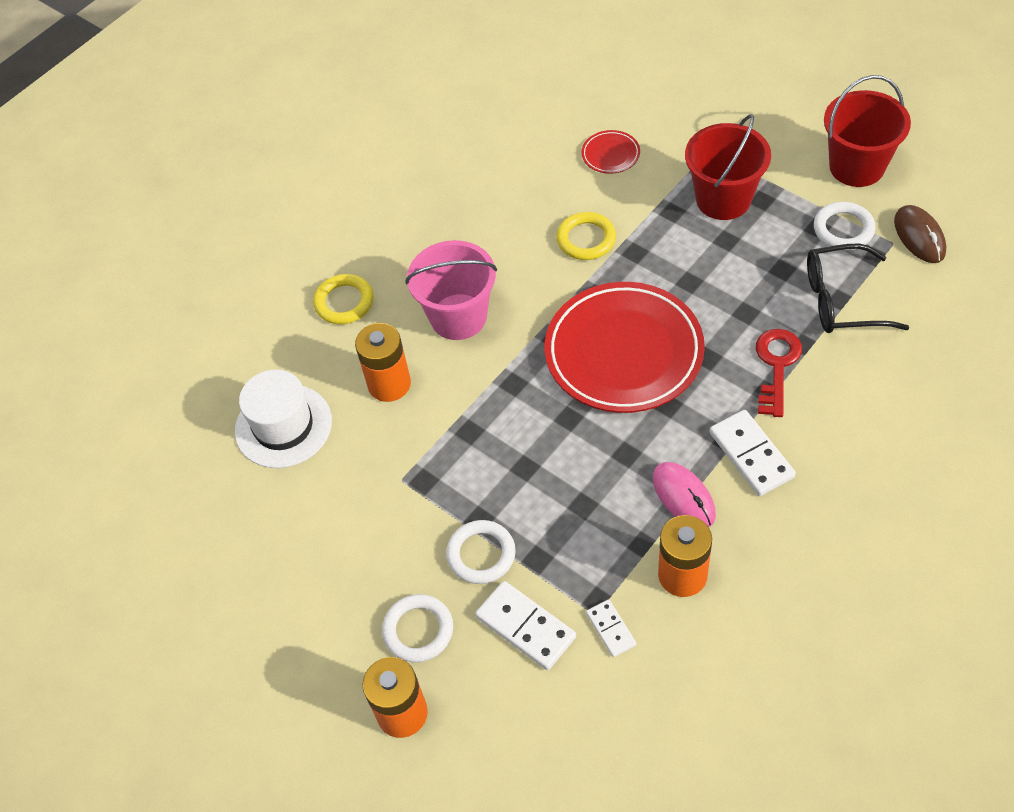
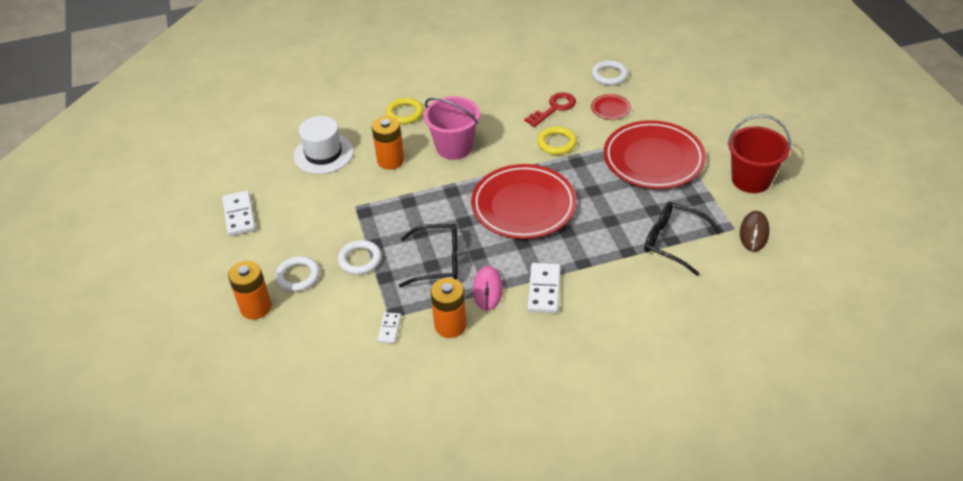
camera: 30 degrees right, 10 degrees down
white domino [475,581,576,670] -> white domino moved to [222,191,256,236]
red bucket [685,114,771,220] -> red plate [604,120,706,189]
red key [756,329,802,417] -> red key moved to [524,92,576,127]
white ring [814,202,876,250] -> white ring moved to [591,60,628,85]
none -> black glasses [399,224,458,288]

